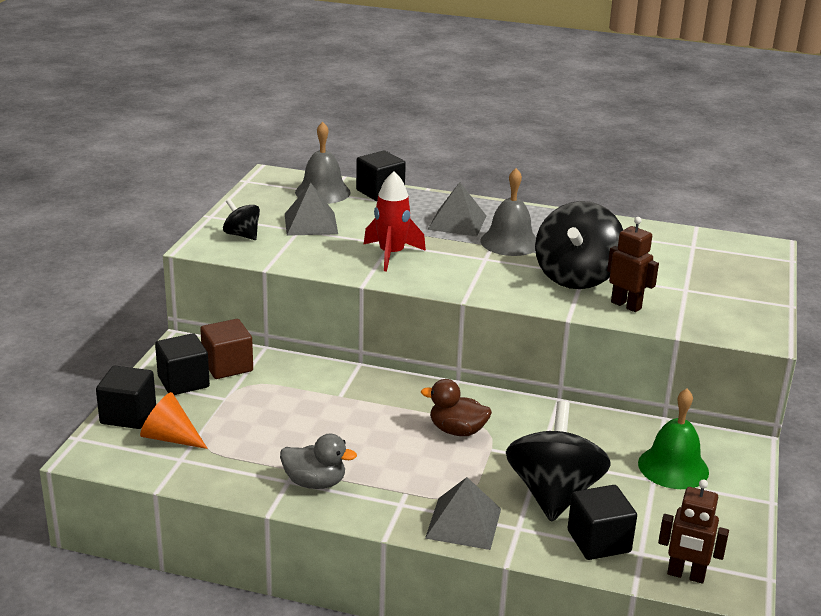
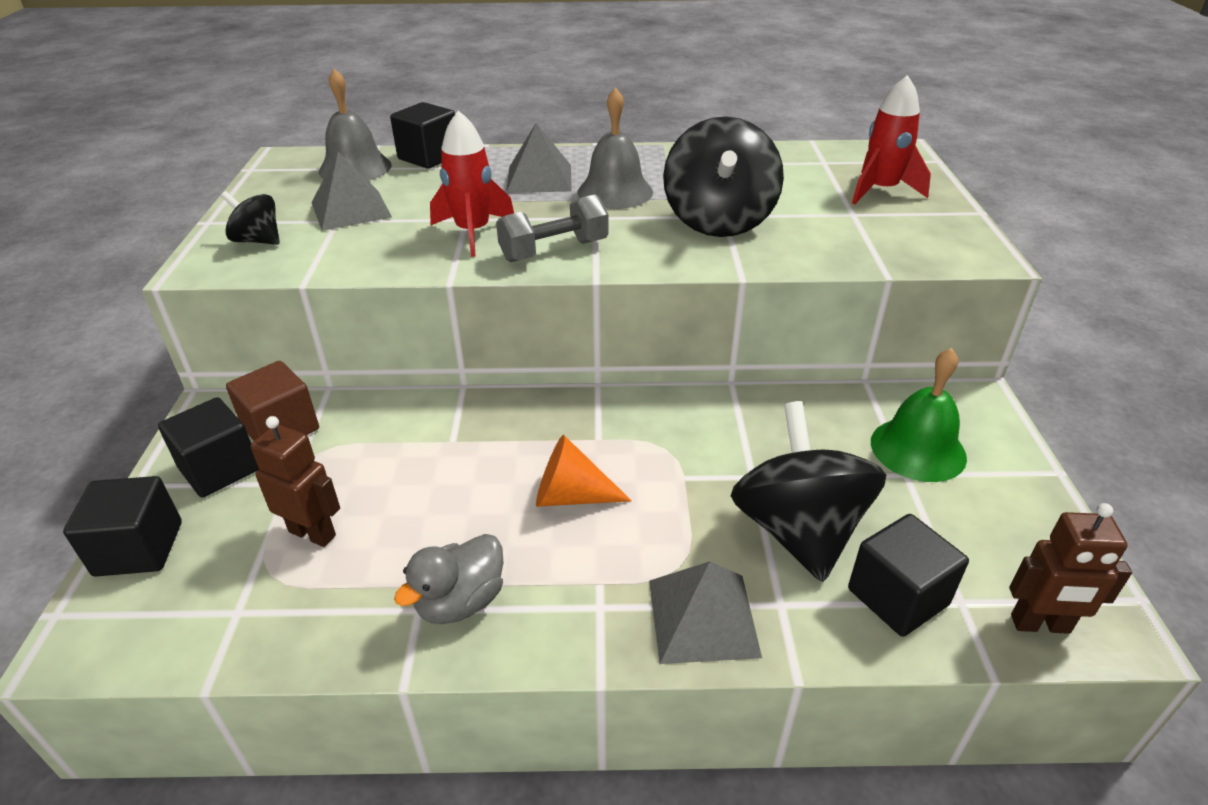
camera: 15 degrees left, 10 degrees up
orange cone [140,392,208,449] -> orange cone moved to [536,435,632,507]
grey duck [280,434,357,489] -> grey duck turned 135 degrees clockwise [394,534,504,624]
brown duck [421,379,492,436] -> none
brown robot [607,217,659,312] -> brown robot moved to [251,416,340,547]
none -> grey dumbbell [496,194,608,262]
none -> red rocket [852,75,931,204]

